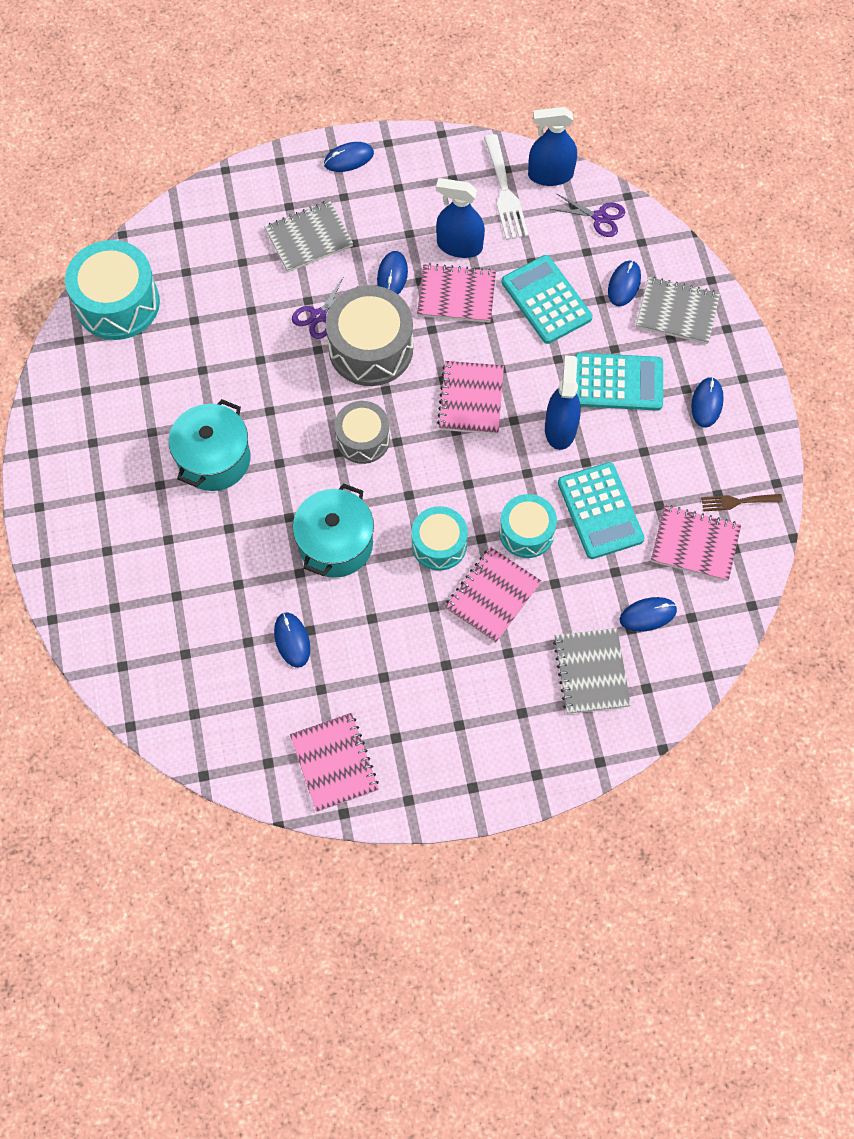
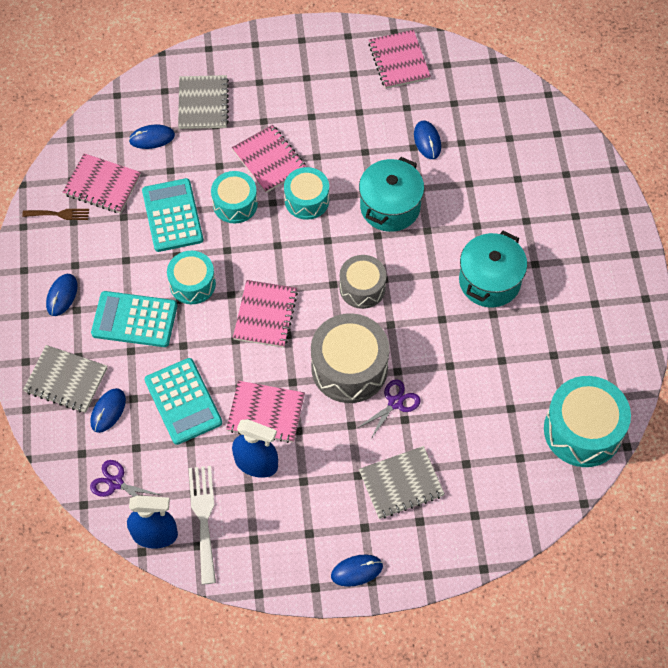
camera: 175 degrees left, 5 degrees down
blue mouse [377,251,408,294] -> none
pink notebook [445,547,541,643] -> pink notebook turned 75 degrees counterclockwise [232,125,306,193]
blue spray bottle [545,355,581,450] -> turquoise drum [167,251,216,304]

